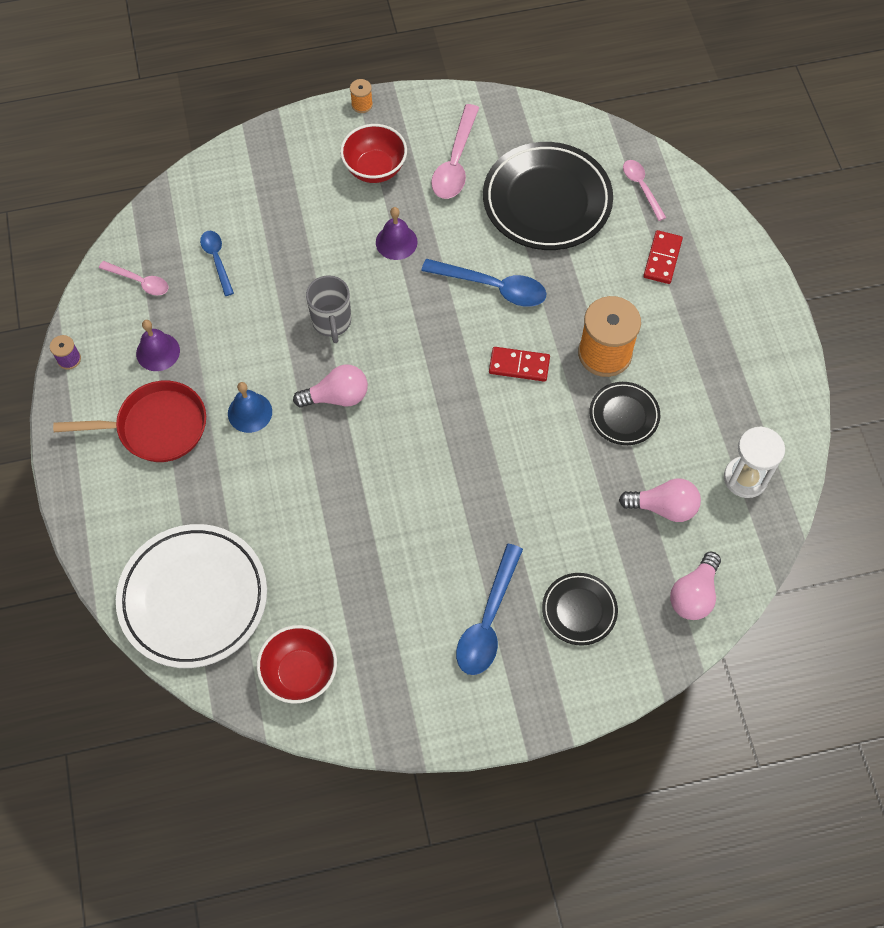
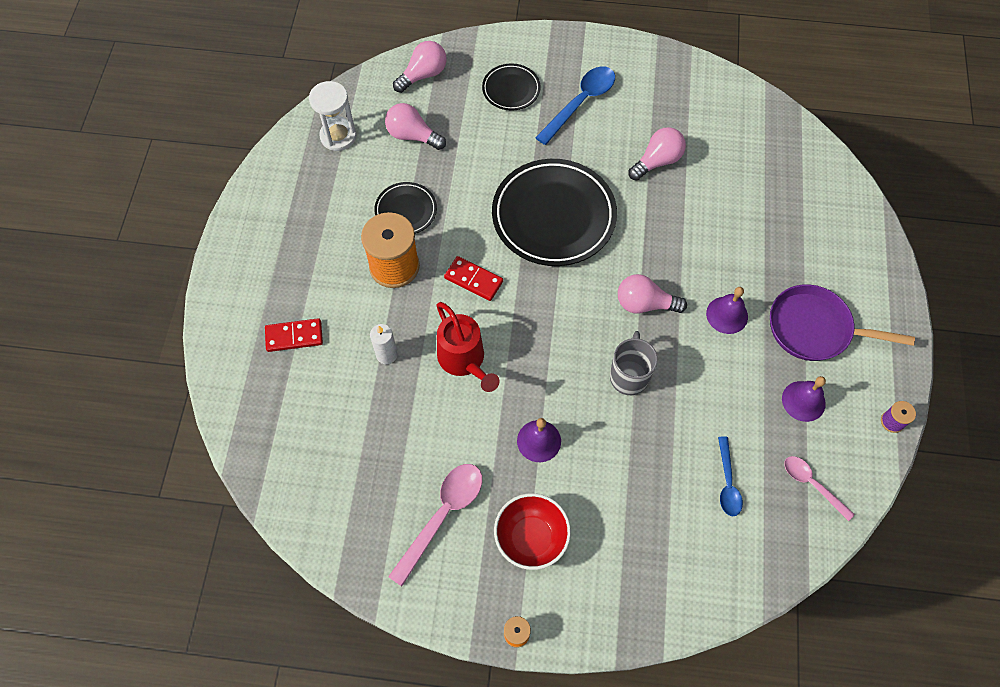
camera: 160 degrees left, 0 degrees up
red pan [53,381,206,462] -> purple pan [770,284,915,361]
white plate [116,524,267,668] -> none
blue bell [228,382,272,433] -> purple bell [706,287,748,334]
red bowl [257,625,337,704] -> none
blue spoon [421,259,546,307] -> red watering can [437,302,499,392]
black plate [483,142,613,250] -> black plate moved to [492,159,617,266]
pink spoon [623,160,666,221] -> none
red domino [643,230,683,284] -> red domino turned 45 degrees clockwise [265,318,323,352]
none -> white candle [370,324,398,364]
none -> pink light bulb [628,127,686,181]

